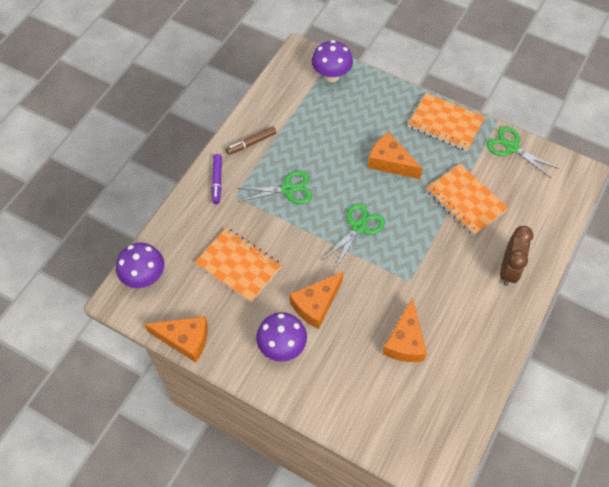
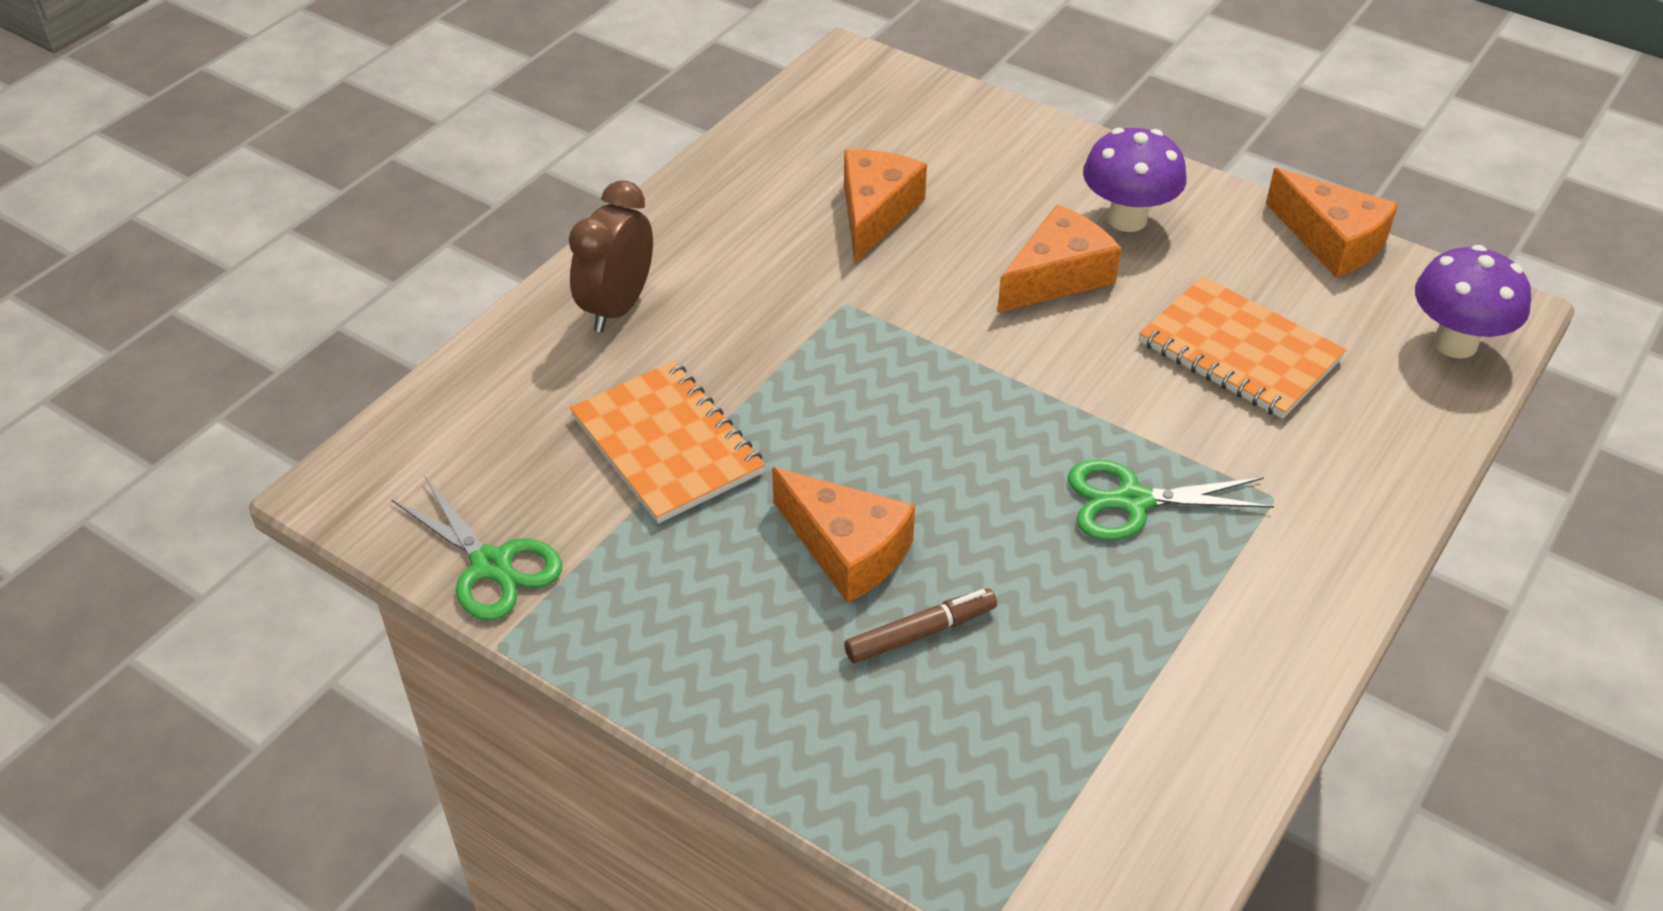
camera: 175 degrees left, 15 degrees down
orange cheese [144,316,208,362] -> orange cheese turned 150 degrees counterclockwise [1266,168,1398,277]
purple marker [212,154,222,204] -> none
brown marker [226,126,276,155] -> brown marker moved to [844,588,997,663]
purple mushroom [312,40,353,83] -> none
green scissors [324,203,385,268] -> none
orange notebook [408,93,485,151] -> none

